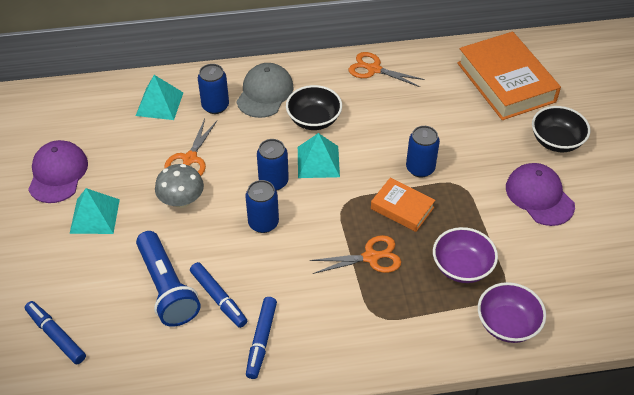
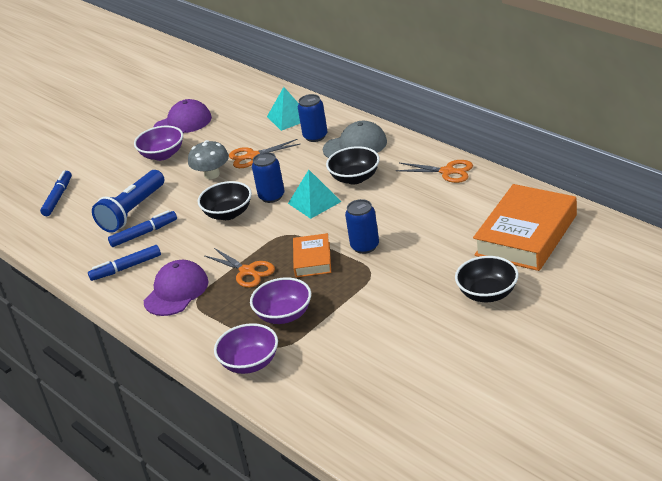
camera: 60 degrees right, 15 degrees down
turquoise pyramid [70,188,120,234] -> purple bowl [134,125,183,161]
blue marker [190,262,247,328] -> blue marker turned 135 degrees counterclockwise [108,210,177,247]
blue can [245,180,279,233] -> black bowl [198,181,252,220]
orange scissors [349,52,425,87] -> orange scissors turned 120 degrees clockwise [396,160,473,183]
purple cap [506,163,575,226] -> purple cap moved to [144,260,208,316]

